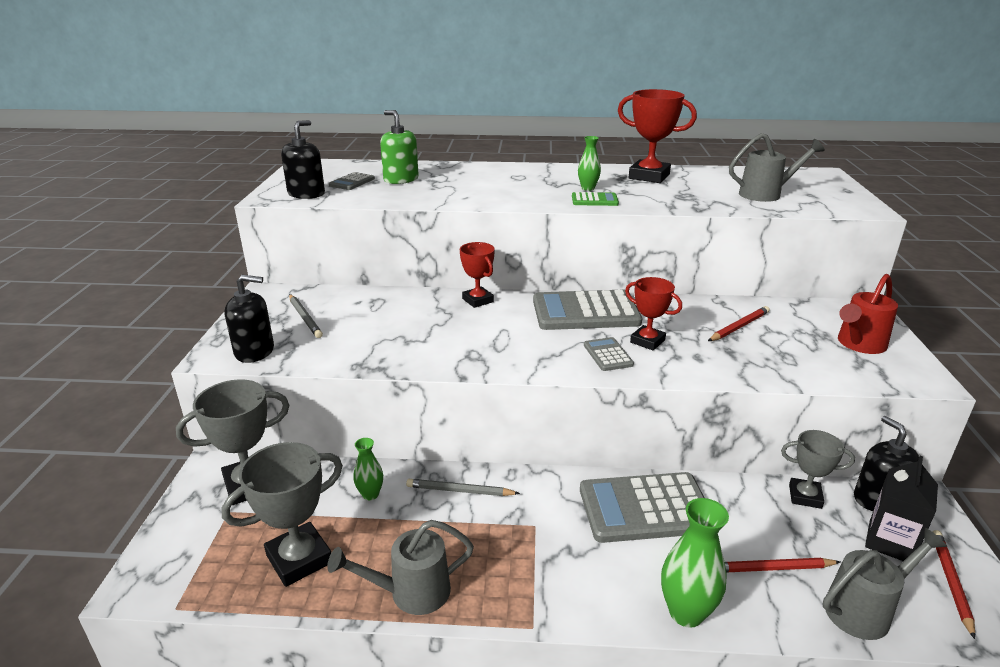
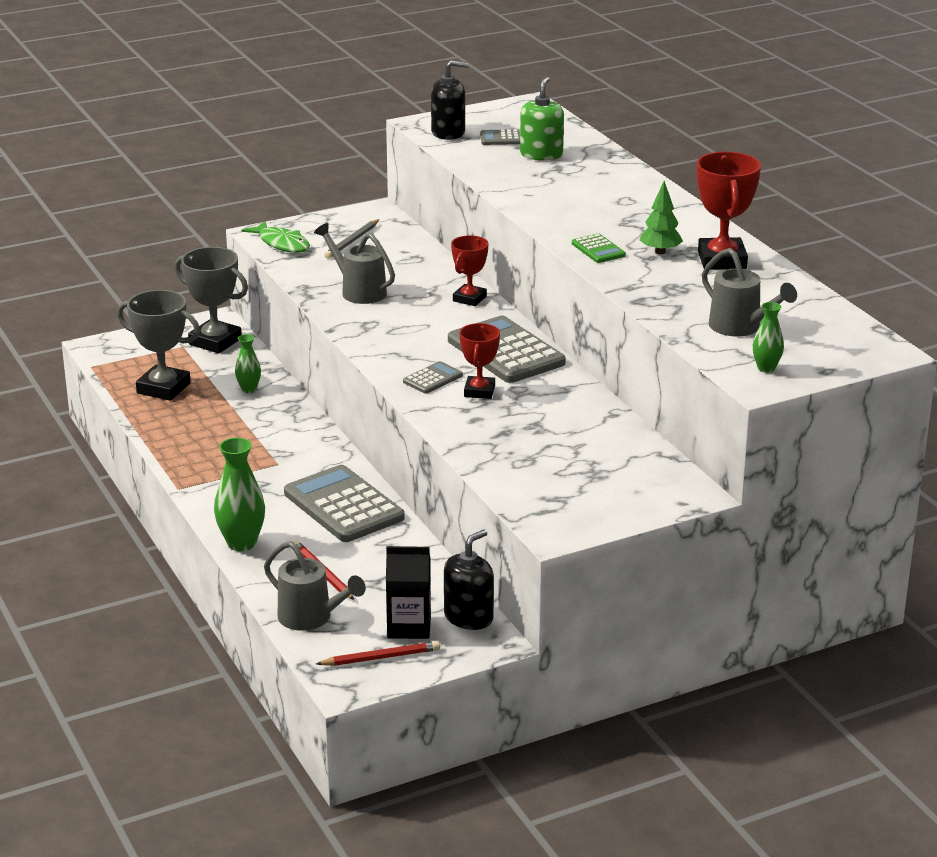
camera: 60 degrees right, 0 degrees up
black soap dispenser [224,275,274,363] -> green fish [242,221,310,253]
grey watering can [327,520,474,615] -> grey watering can moved to [314,223,395,304]
grey pencil [406,479,520,496] -> none
green vase [578,136,601,191] -> green vase moved to [753,302,784,373]
red pencil [708,306,770,341] -> none
grey trophy [781,430,855,509] -> none
red watering can [838,274,898,354] -> none
none -> green tree [640,181,683,254]

